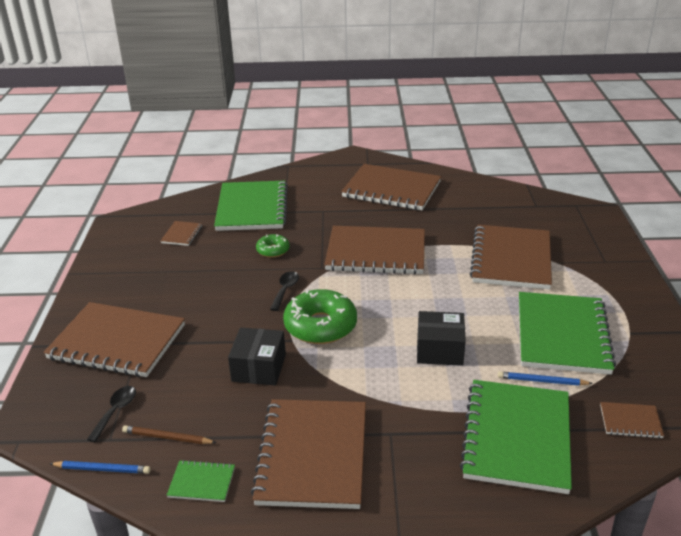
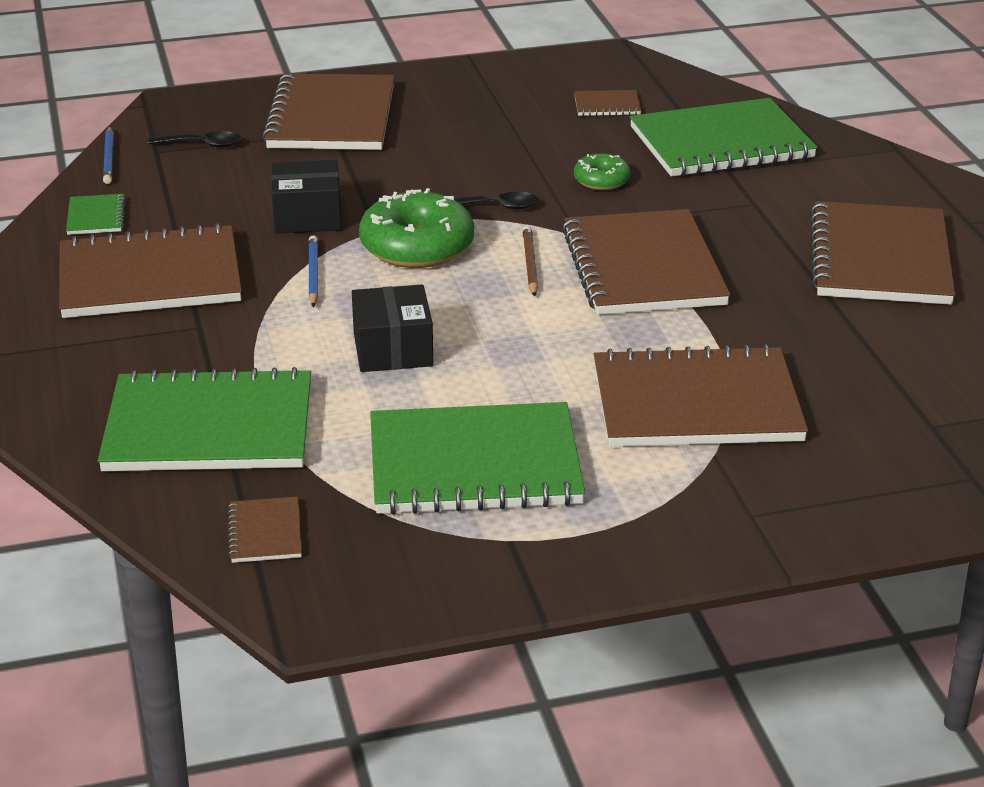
camera: 75 degrees right, 0 degrees up
brown pencil [122,425,217,444] -> brown pencil moved to [523,226,538,297]
blue pencil [498,371,593,386] -> blue pencil moved to [308,236,318,307]

